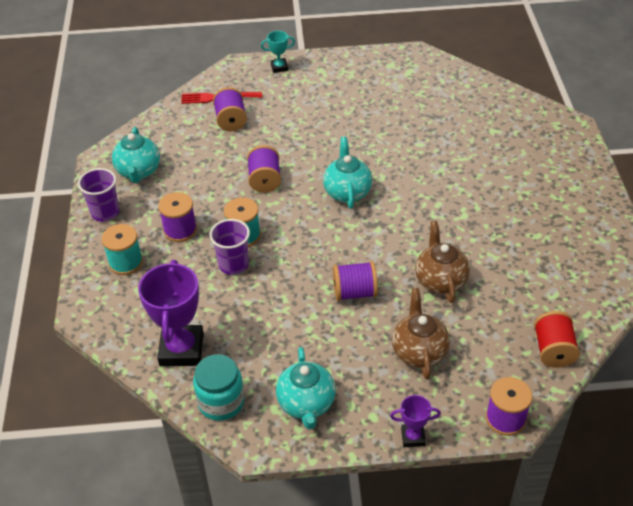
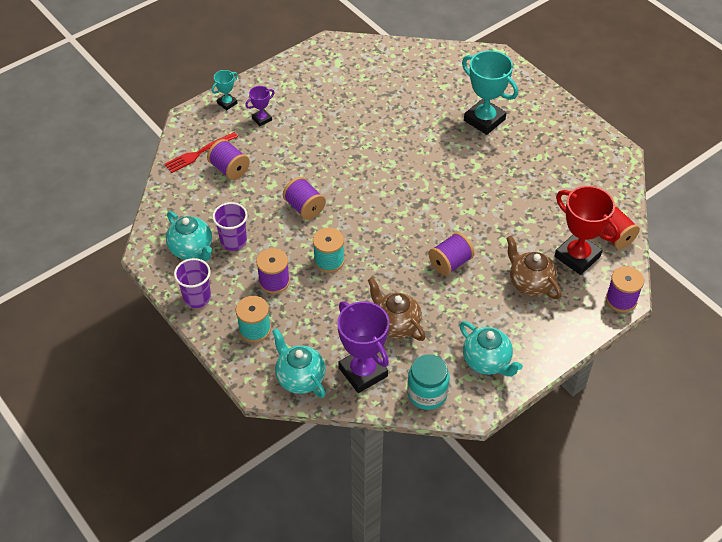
camera: 35 degrees left, 5 degrees up
purple cup [209,219,250,275] -> purple cup moved to [212,202,248,251]
turquoise teapot [323,137,372,209] -> turquoise teapot moved to [272,328,326,398]
purple trophy [390,395,441,447] -> purple trophy moved to [245,86,275,126]
brown teapot [415,221,470,303] -> brown teapot moved to [368,277,426,341]
none -> turquoise trophy [462,50,518,135]
none -> red trophy [554,186,620,275]

